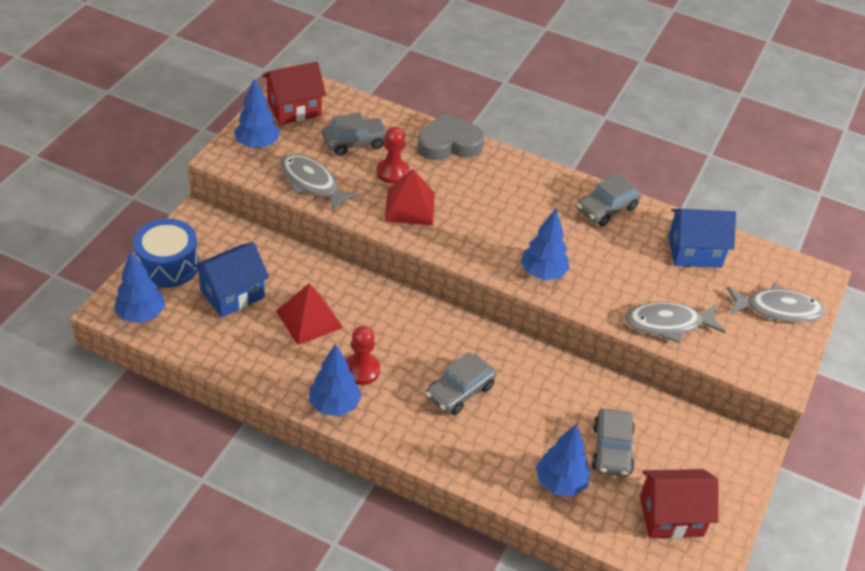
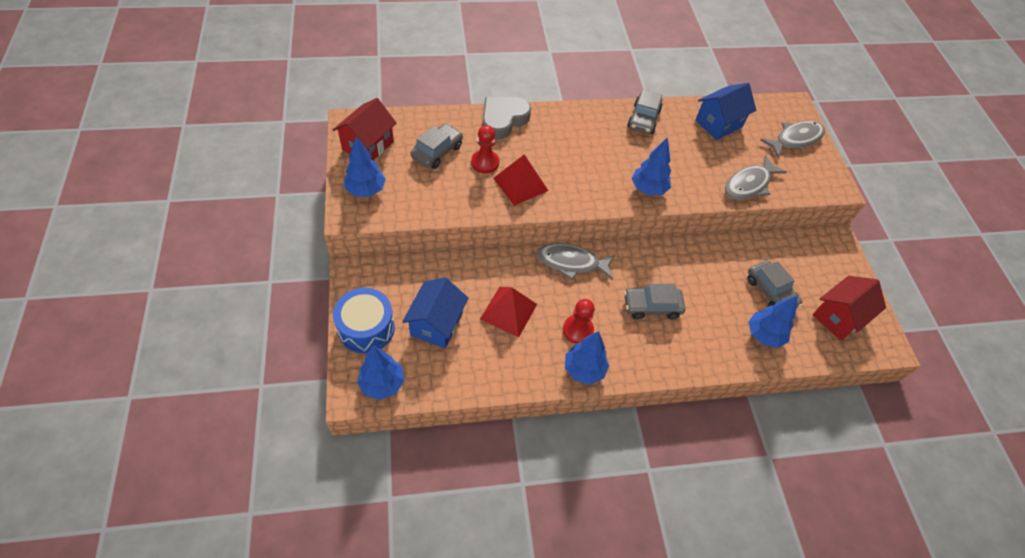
camera: 35 degrees left, 10 degrees up
grey fish [280,154,359,212] -> grey fish moved to [536,243,615,280]
grey car [426,352,496,415] -> grey car turned 75 degrees clockwise [624,284,686,319]

